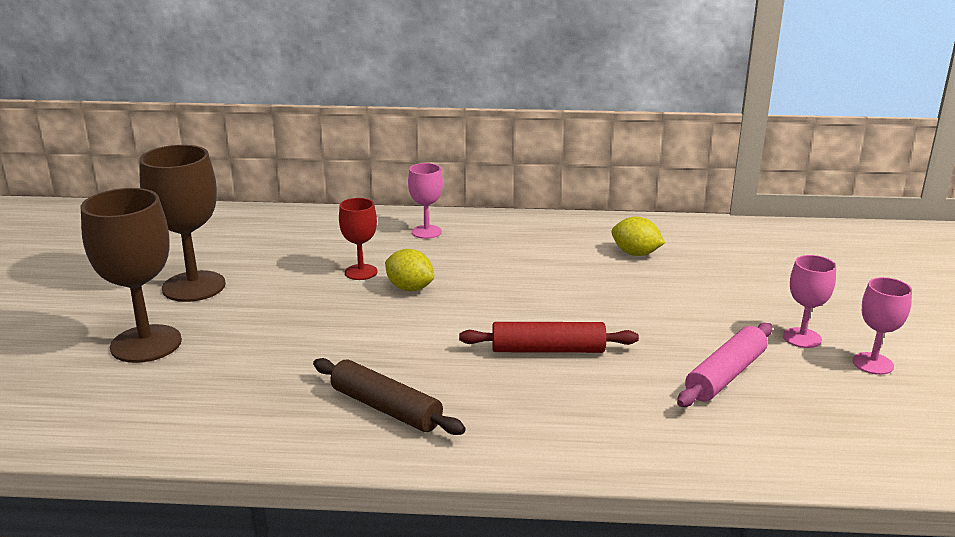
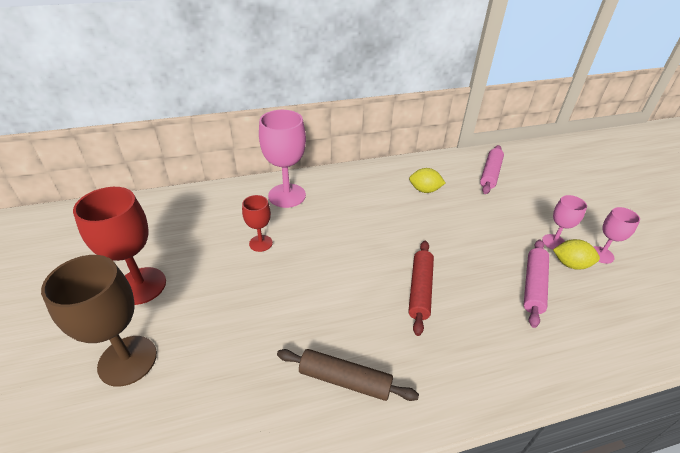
camera: 20 degrees left, 15 degrees up
brown goblet [139,145,226,302] -> red goblet [73,187,166,305]
yellow lemon [385,249,434,291] -> yellow lemon moved to [553,239,600,270]
pink goblet [408,163,443,239] -> pink goblet [259,110,306,208], size x1.82
red rolling pin [459,322,639,353] -> red rolling pin turned 60 degrees counterclockwise [408,241,434,336]
none -> pink rolling pin [480,145,504,194]

